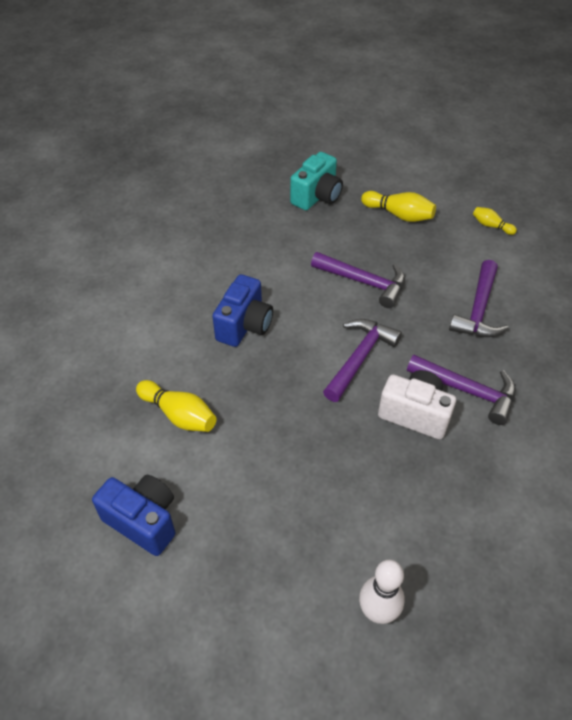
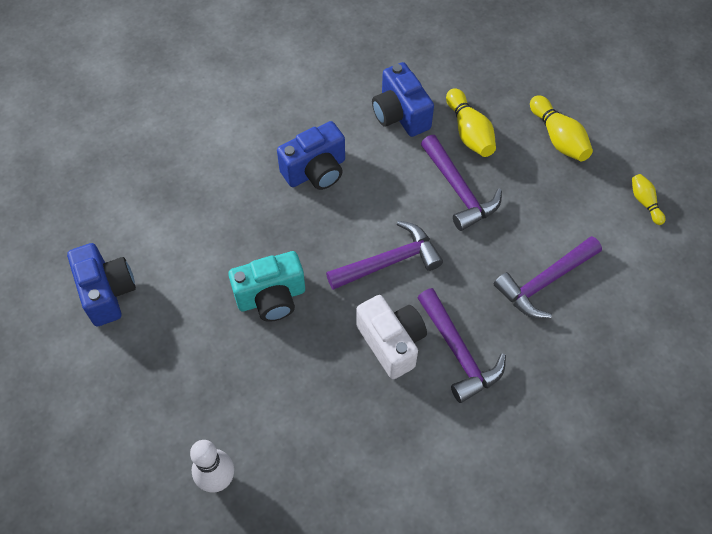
camera: 35 degrees right, 10 degrees up
yellow bowling pin [136,380,216,432] -> yellow bowling pin moved to [446,88,496,157]
turquoise camera [290,152,343,210] -> turquoise camera moved to [228,251,305,322]
none -> blue camera [372,62,434,137]

